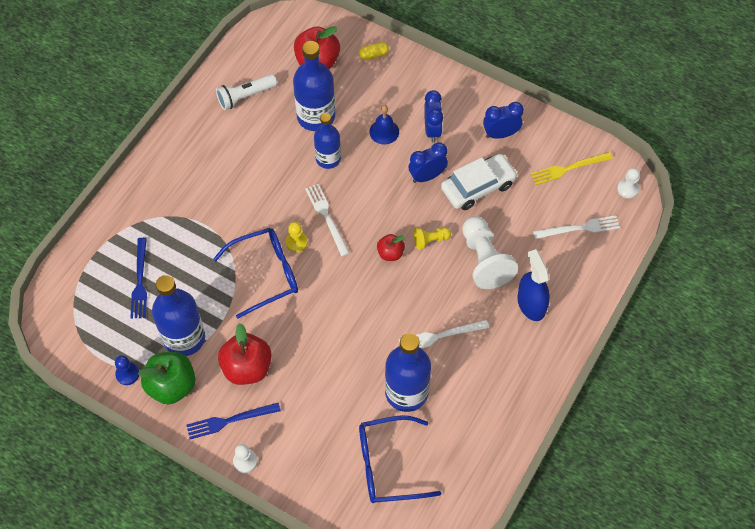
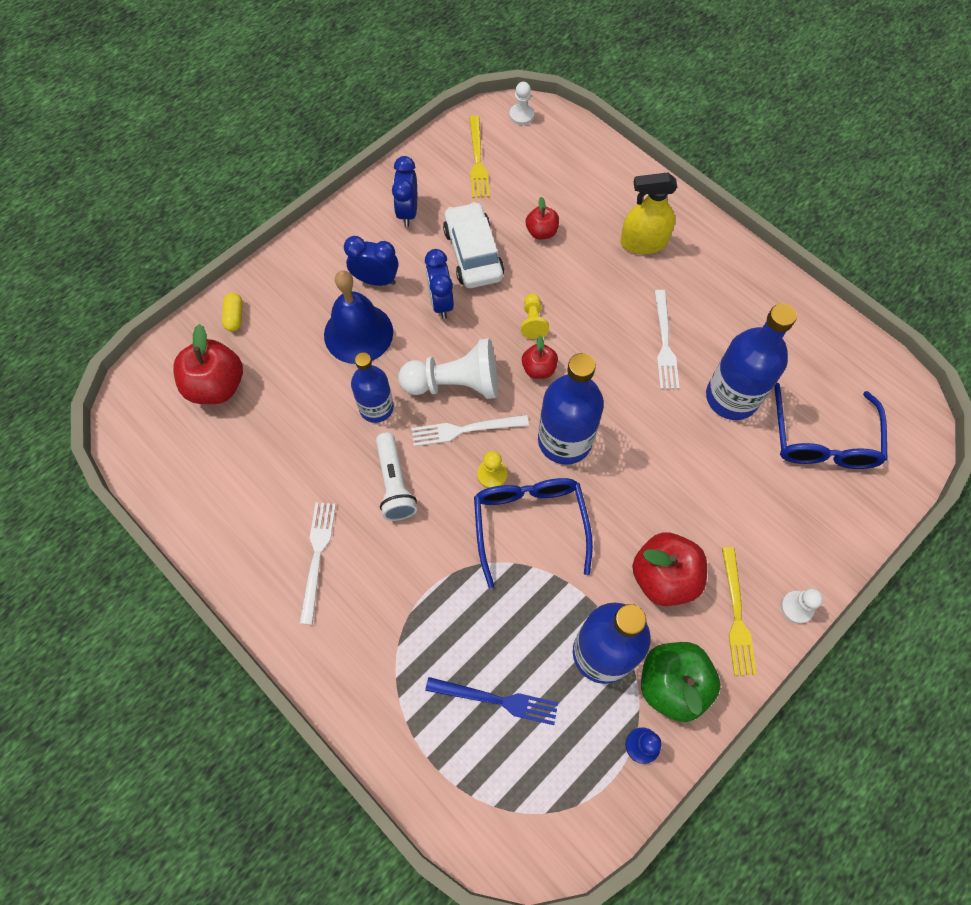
camera: 75 degrees left, 5 degrees up
blue fork [187,403,281,439] -> yellow fork [722,547,757,675]
white flashlight [216,74,277,110] -> white flashlight moved to [376,433,417,521]
blue bottle [293,41,335,131] -> blue bottle moved to [538,353,604,465]
blue bell [369,105,399,145] -> blue bell [324,270,393,364], size x1.74
white pawn [462,216,518,289] -> white pawn moved to [398,338,498,399]
blue spray bottle [517,249,550,321] -> yellow spray bottle [620,173,678,254]
white fork [533,215,620,239] -> white fork moved to [299,502,336,625]
none -> red apple [526,197,559,239]

